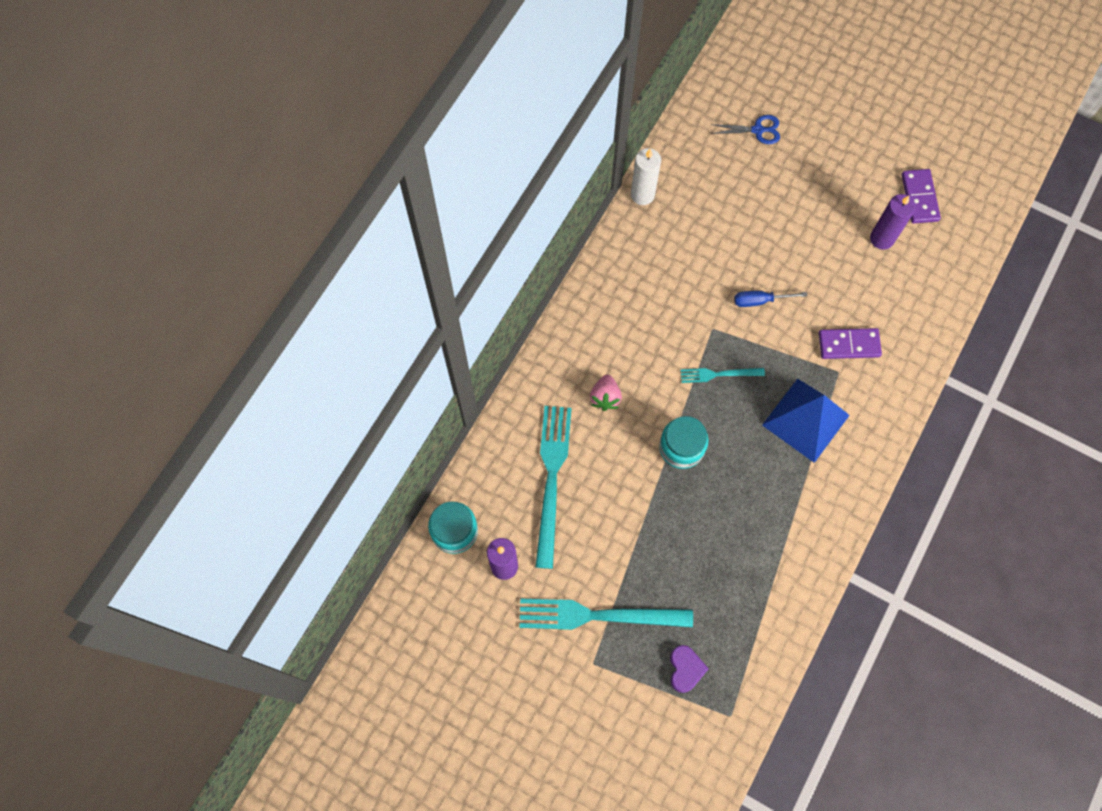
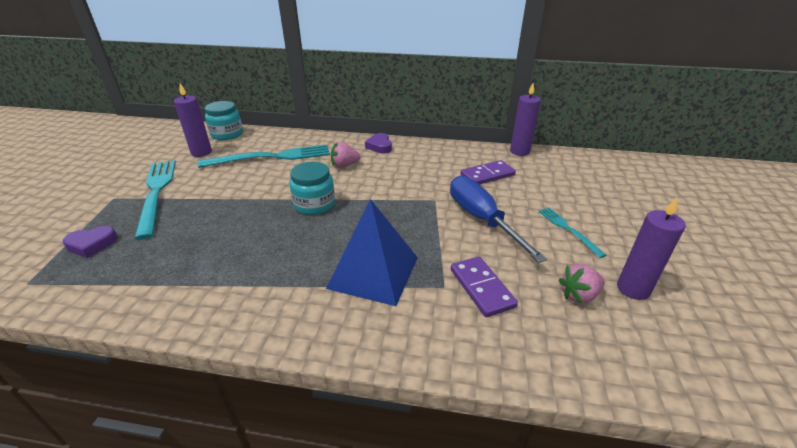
camera: 70 degrees right, 35 degrees down
white candle [631,148,661,205] -> purple candle [510,83,541,156]
turquoise fork [680,368,765,383] -> turquoise fork moved to [538,208,606,258]
blue scissors [711,115,780,144] -> none
blue screwdriver [734,291,807,307] -> blue screwdriver [450,175,547,263], size x1.91
purple domino [902,169,941,224] -> purple domino moved to [460,160,516,184]
none -> purple heart [365,133,392,154]
none -> pink strawberry [559,264,605,304]

